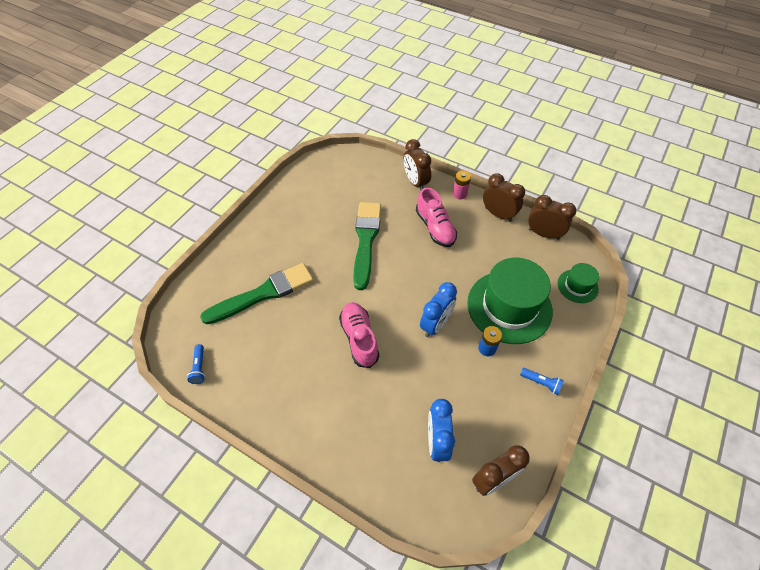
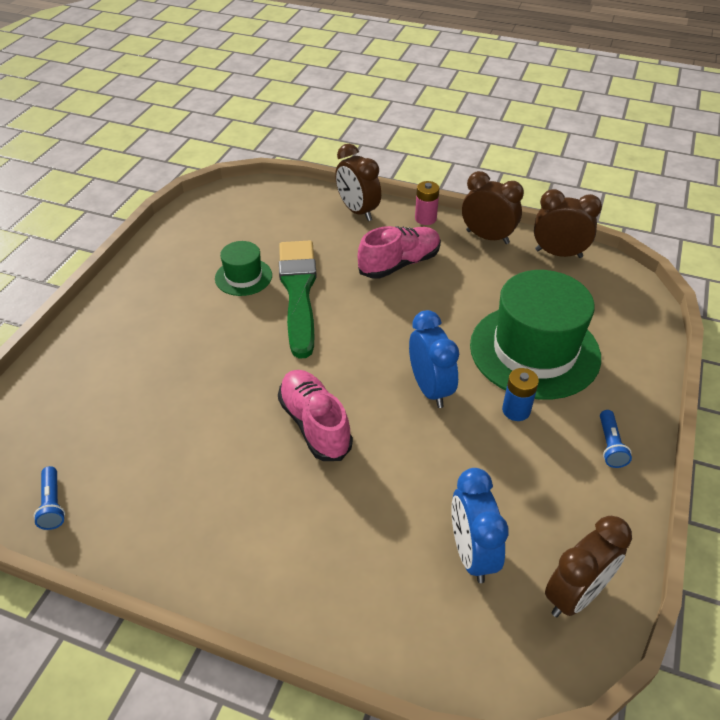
camera: 10 degrees left, 10 degrees down
green brush [200,263,313,324] -> none
pink shoe [416,188,457,247] -> pink shoe turned 90 degrees counterclockwise [358,226,441,279]
blue clock [420,282,457,337] -> blue clock turned 45 degrees counterclockwise [409,310,459,408]
blue flashlight [520,368,564,395] -> blue flashlight turned 75 degrees clockwise [600,410,632,468]
green hat [558,263,599,303] -> green hat moved to [215,241,272,296]

